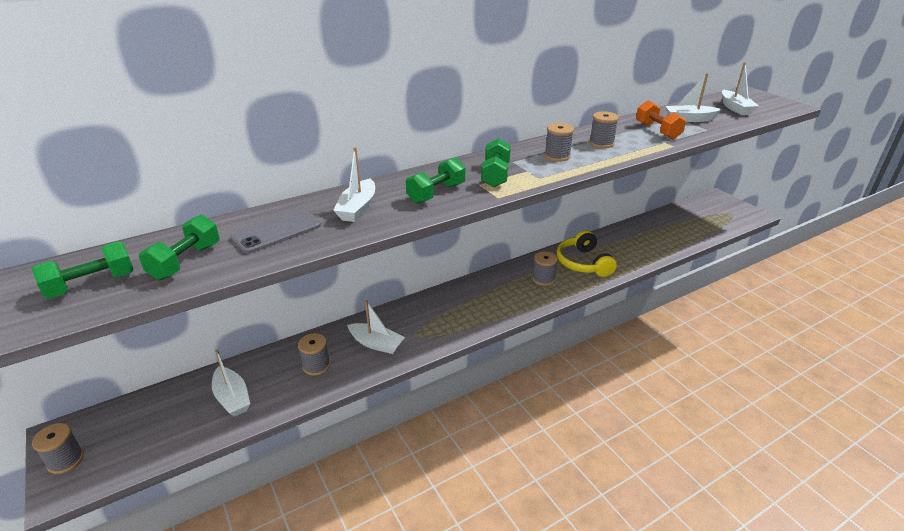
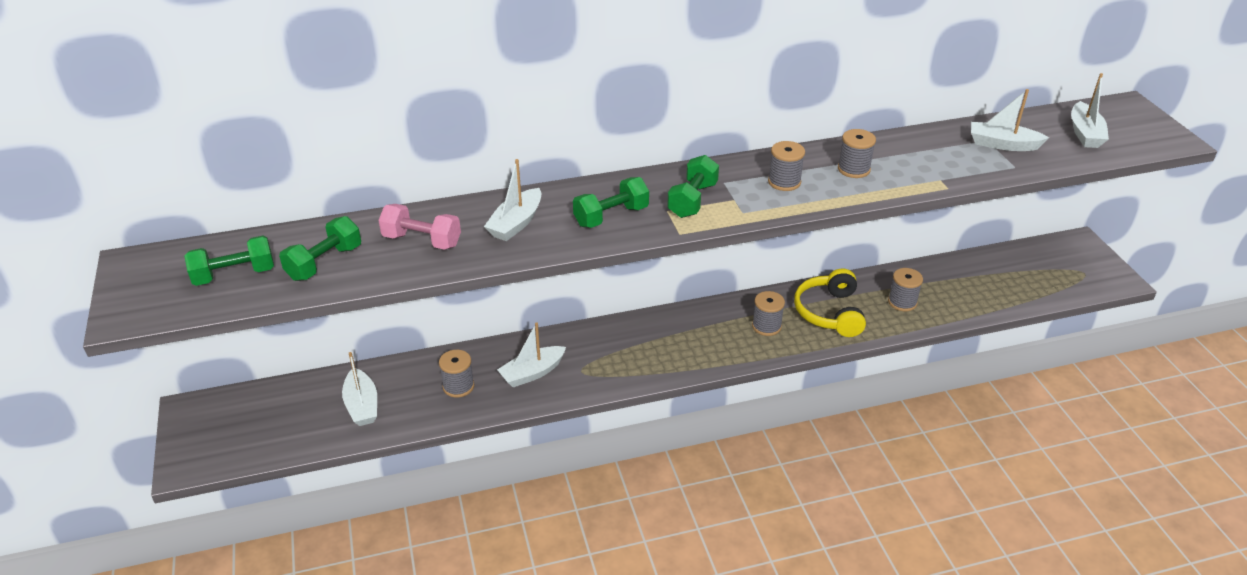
camera: 15 degrees right, 5 degrees up
grey spool [32,423,84,474] -> grey spool moved to [888,268,923,311]
grey phone [231,210,321,254] -> pink dumbbell [378,204,461,250]
white boat [347,300,405,354] -> white boat turned 105 degrees clockwise [497,322,566,387]
orange dumbbell [636,101,686,139] -> none

